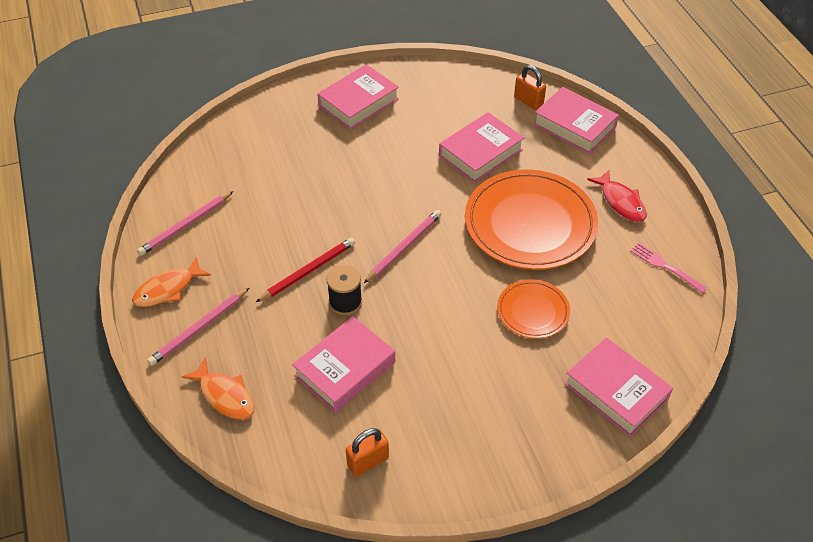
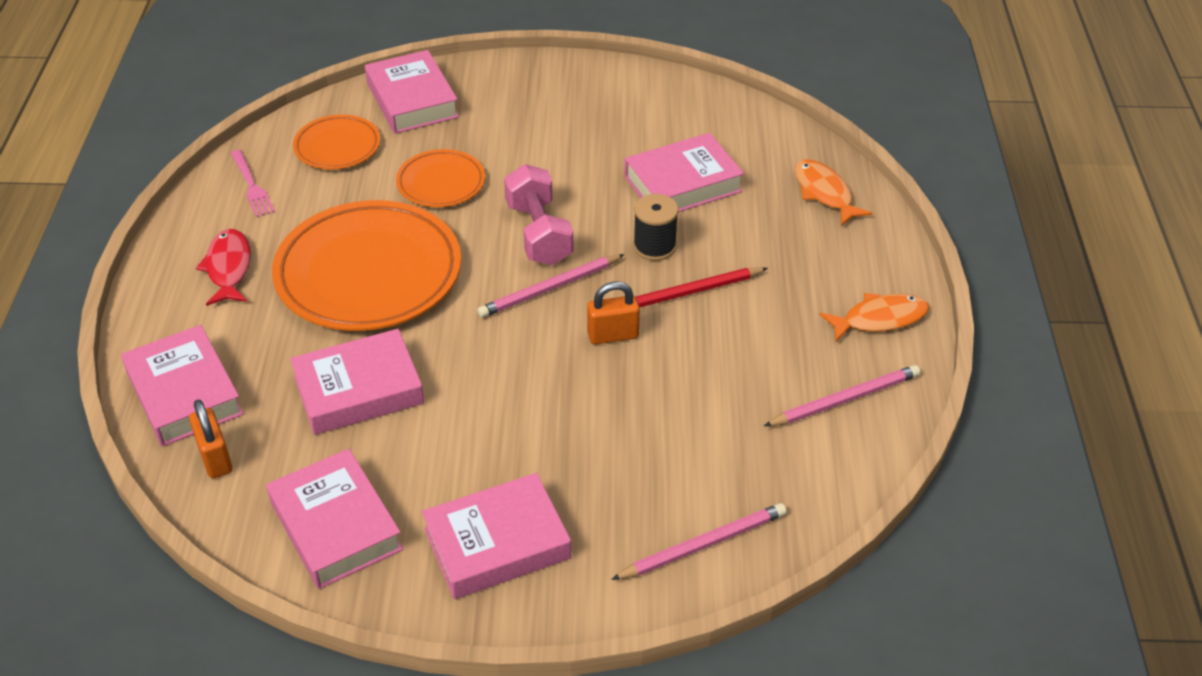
camera: 160 degrees left, 5 degrees down
pink pencil [147,288,249,366] -> pink pencil moved to [611,503,787,580]
orange padlock [346,428,389,476] -> orange padlock moved to [587,282,640,344]
none -> pink book [266,449,403,589]
none -> orange plate [293,114,380,170]
none -> pink dumbbell [504,164,573,266]

